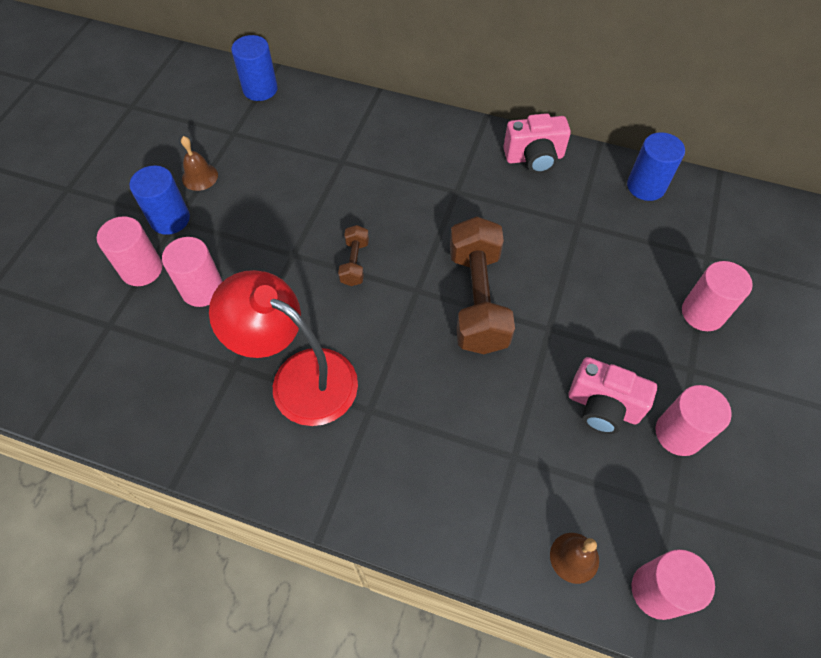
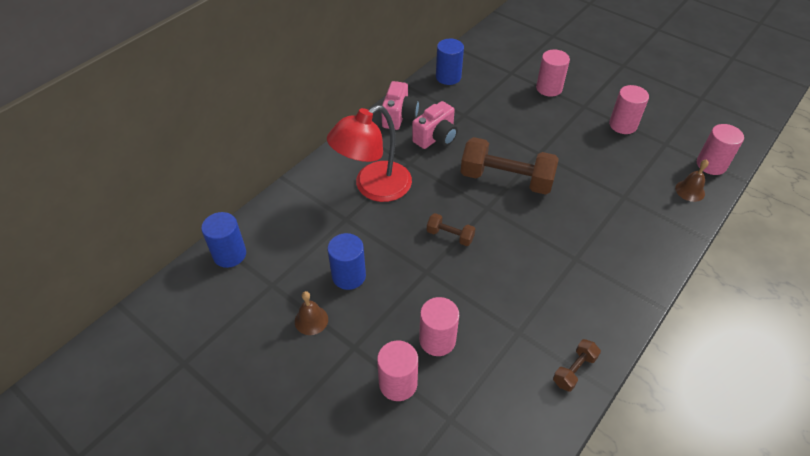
camera: 70 degrees left, 10 degrees down
blue cylinder [129,166,190,235] -> blue cylinder moved to [327,233,366,290]
red lamp [209,270,358,426] -> red lamp moved to [327,105,412,202]
pink camera [569,357,657,434] -> pink camera moved to [412,101,458,149]
none -> brown dumbbell [553,339,601,392]

